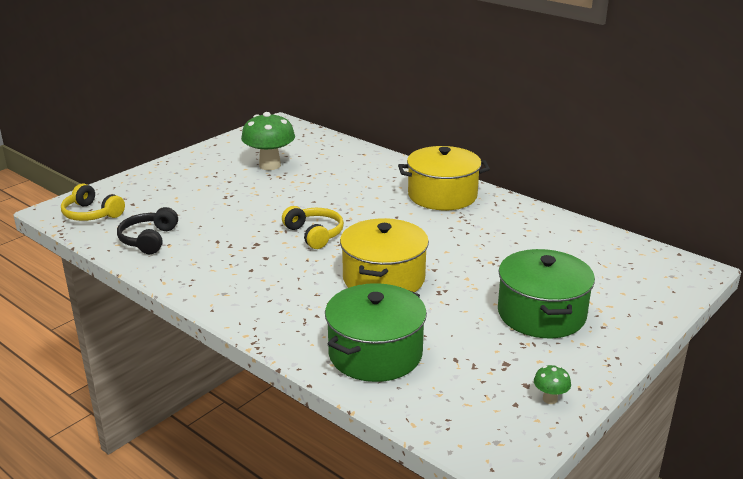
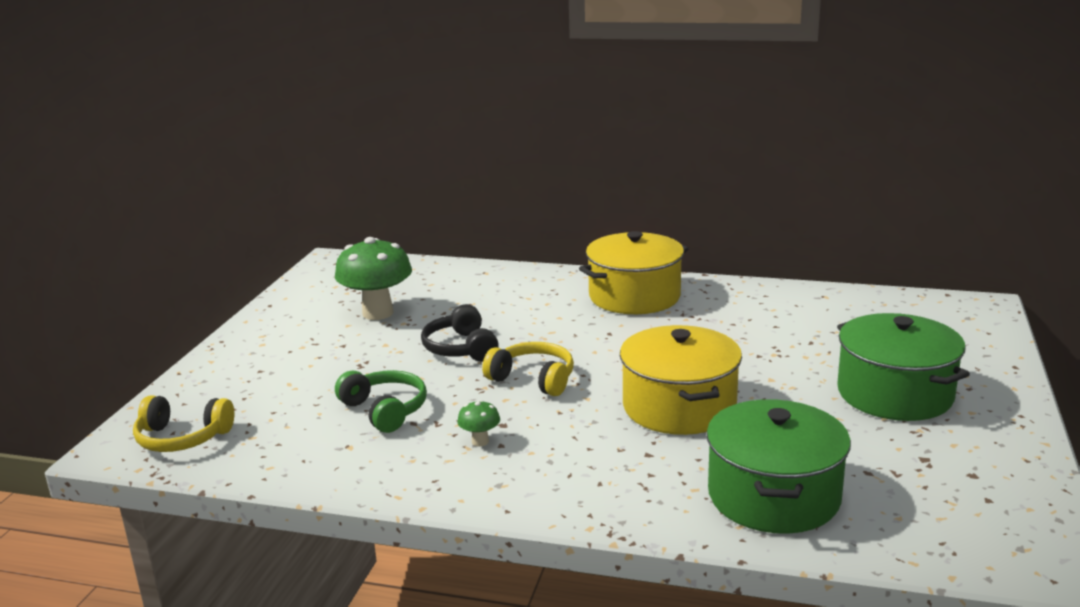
camera: 25 degrees left, 5 degrees down
black headphones [117,207,178,254] -> black headphones moved to [421,304,499,362]
green mushroom [534,365,571,404] -> green mushroom moved to [457,400,500,446]
none -> green headphones [335,370,427,433]

